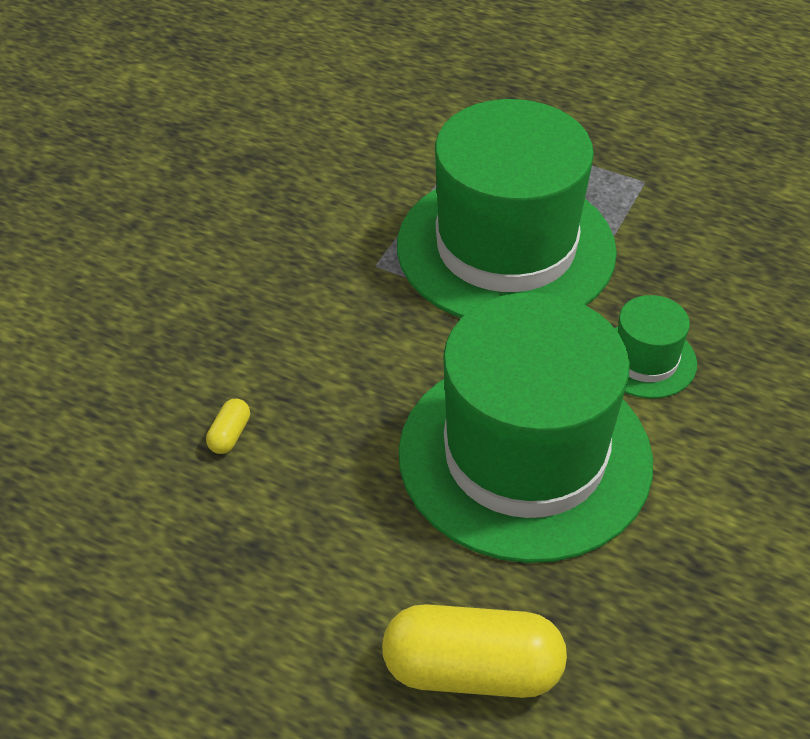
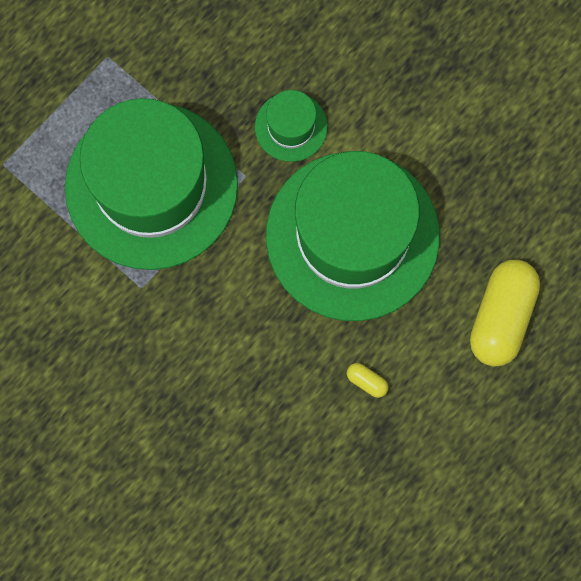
camera: 75 degrees left, 30 degrees up
yellow capsule [206,399,250,454] -> yellow capsule moved to [347,363,388,398]

